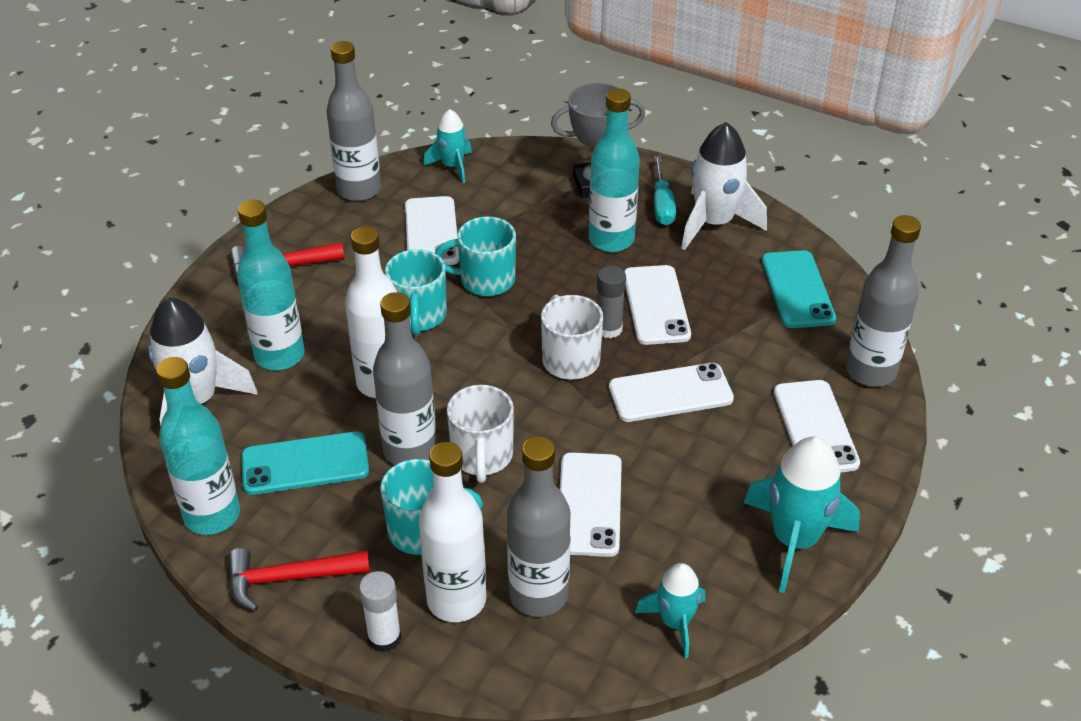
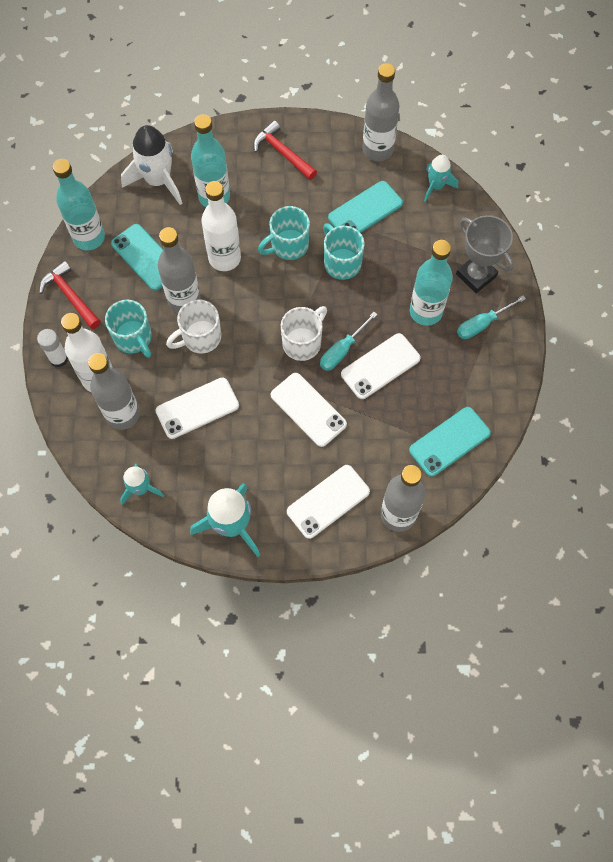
camera: 60 degrees right, 25 degrees up
white phone [405,196,459,265] -> turquoise phone [328,181,403,233]
grey glue stick [597,266,626,338] -> turquoise screwdriver [320,312,378,371]
white rocket [681,122,767,250] -> none

